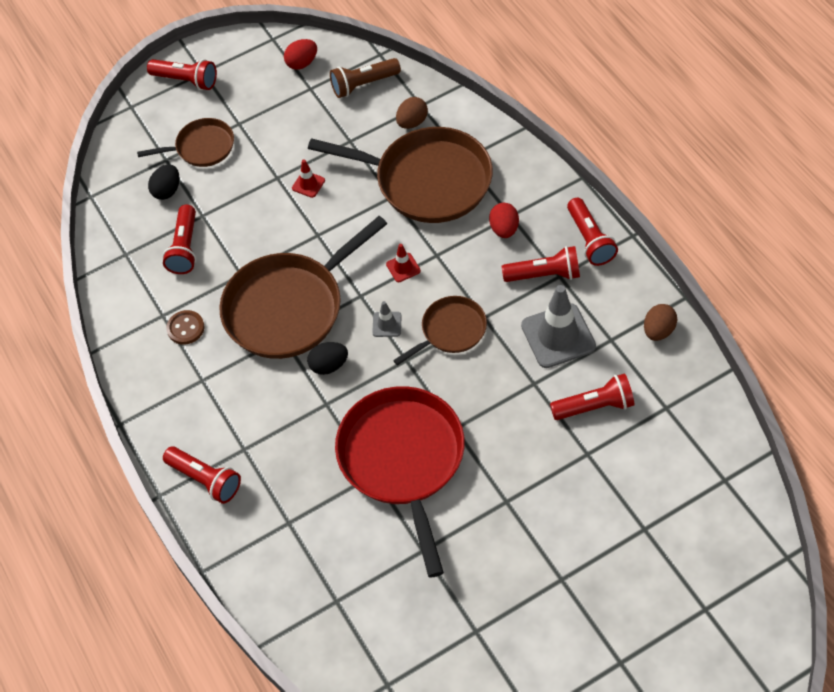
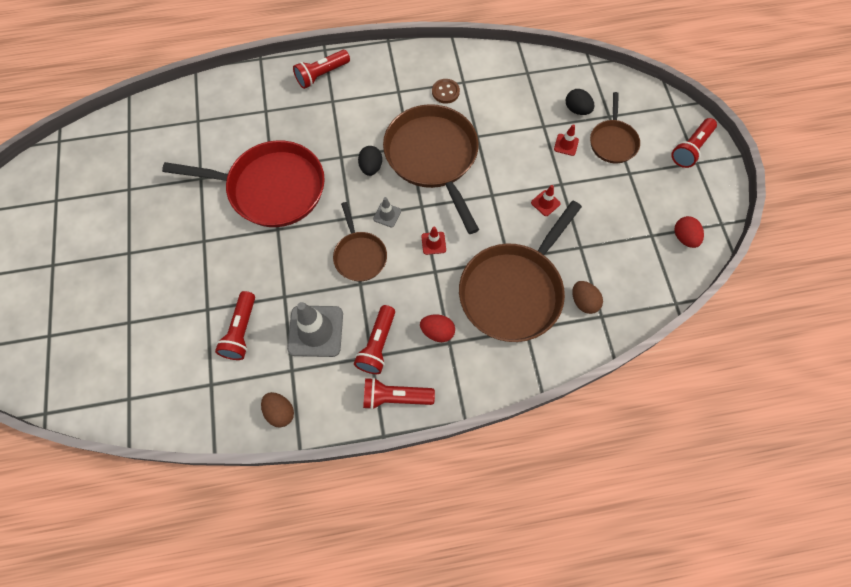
camera: 105 degrees right, 10 degrees up
red flashlight [163,205,196,274] -> none
brown flashlight [330,58,401,98] -> none
none -> red traffic cone [554,124,579,156]

